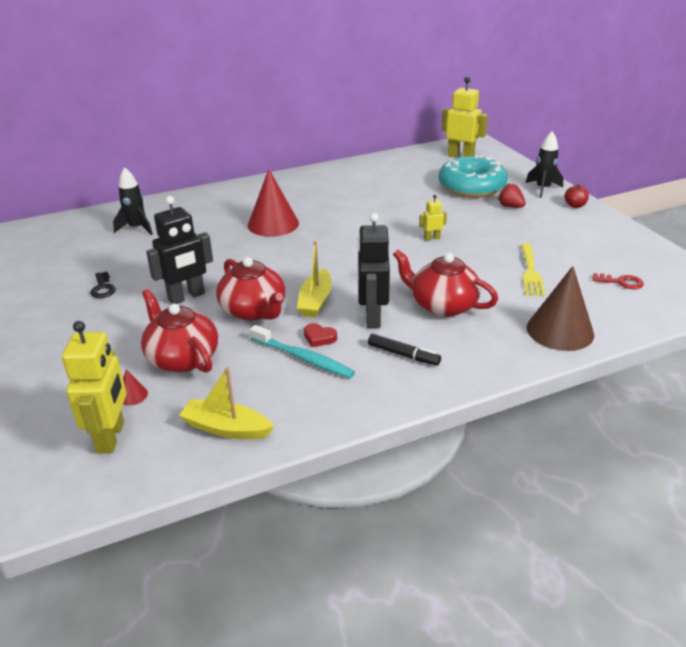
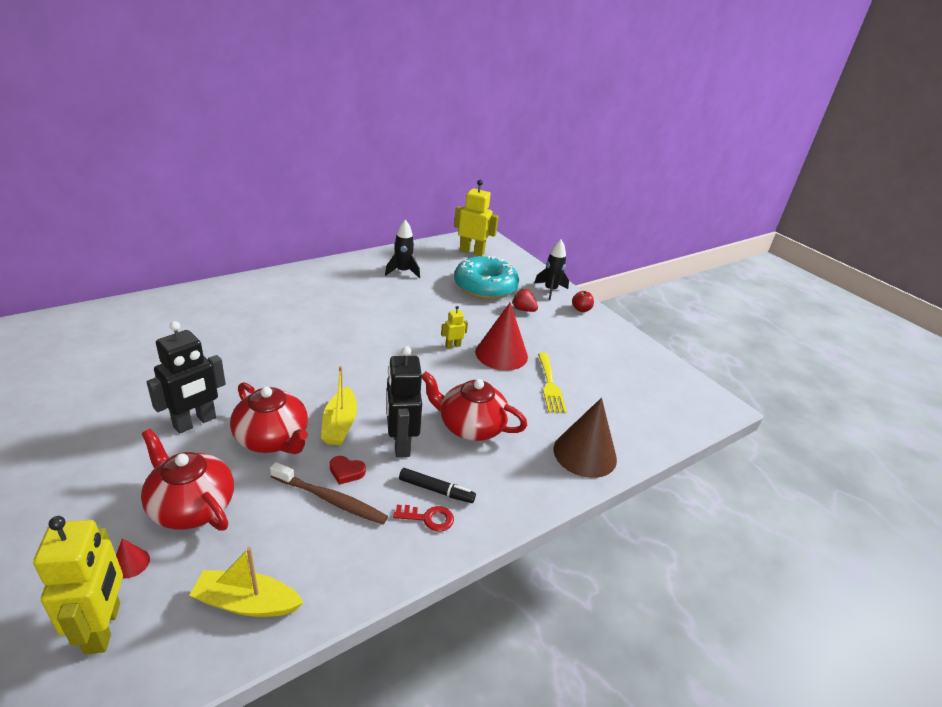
camera: 15 degrees left, 0 degrees up
black key [90,272,116,298] -> none
black rocket [113,167,153,235] -> black rocket moved to [385,220,420,278]
red cone [248,169,299,237] -> red cone moved to [475,302,528,371]
turquoise toothbrush [250,325,355,378] -> brown toothbrush [270,462,388,524]
red key [592,273,644,289] -> red key moved to [393,505,454,532]

